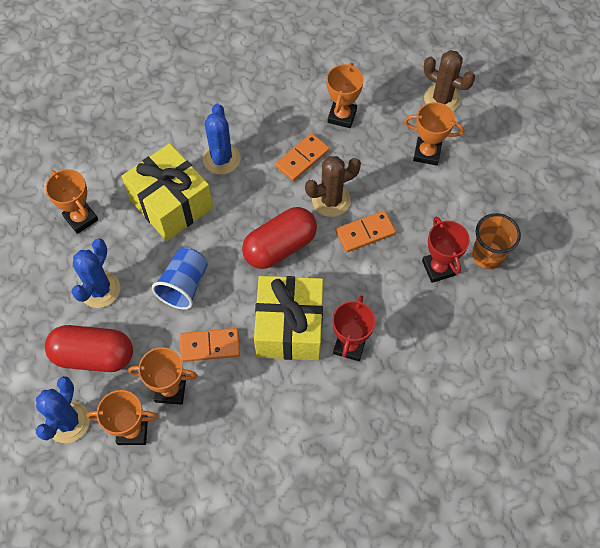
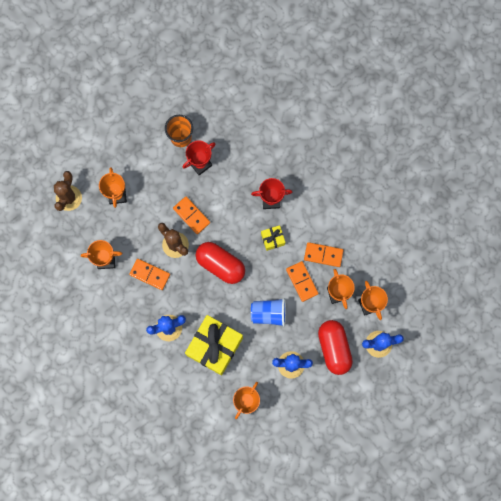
camera: 110 degrees left, 15 degrees up
yellow gift [254,276,323,360] -> yellow gift [261,225,285,251], size x0.46
none -> orange domino [304,242,344,267]

